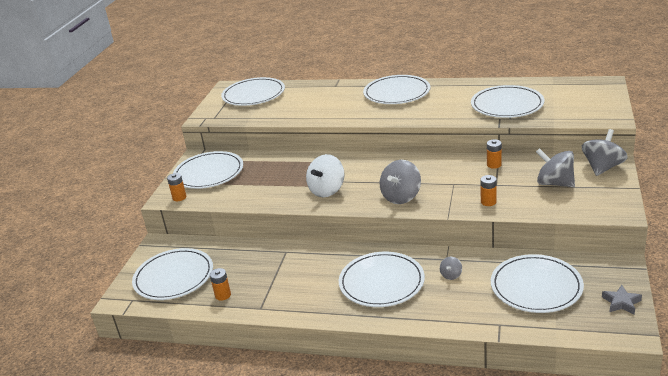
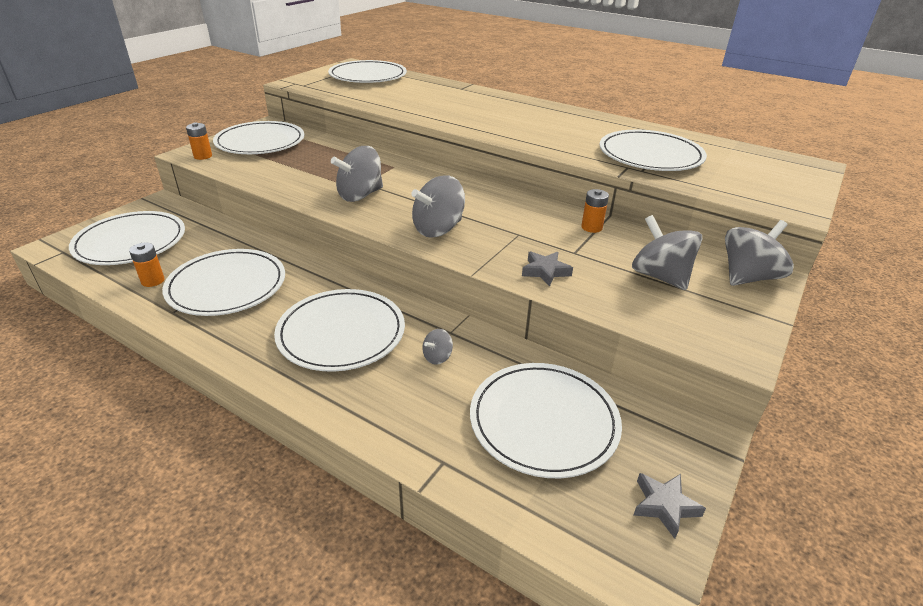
camera: 15 degrees right, 5 degrees up
white spinning top [306,154,344,197] -> grey spinning top [331,146,383,202]
white plate [363,75,430,104] -> white plate moved to [162,249,285,316]
orange battery [480,175,497,206] -> grey star [522,251,573,287]

